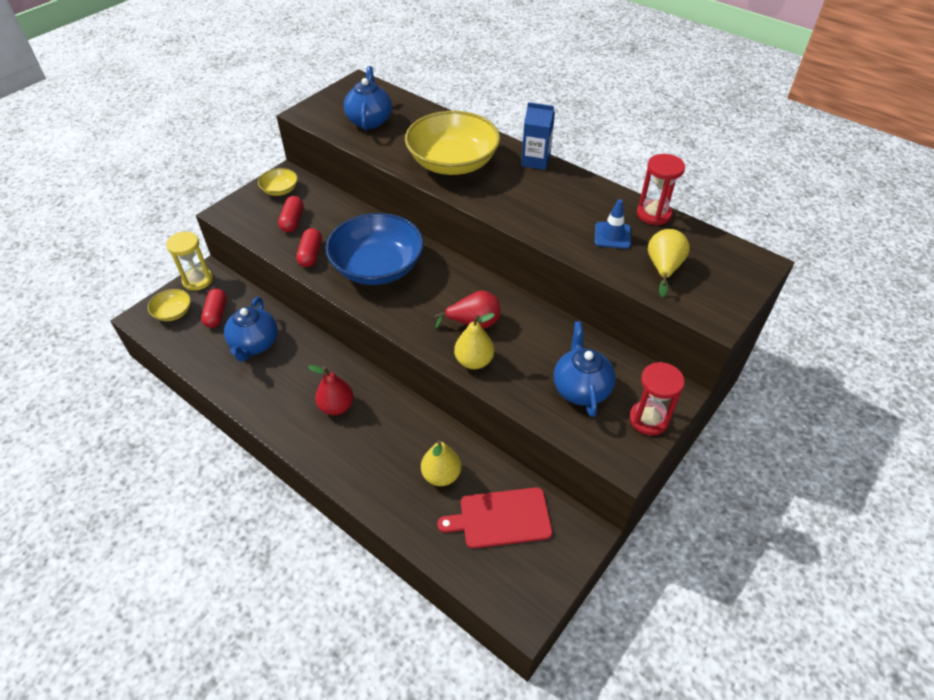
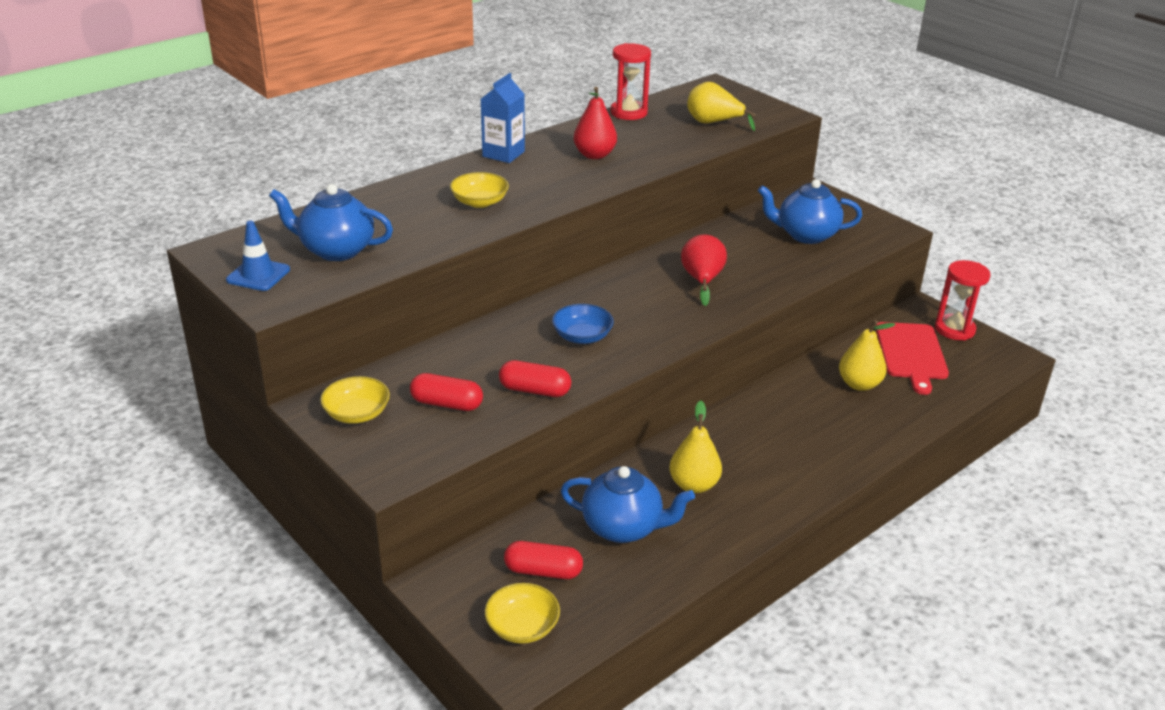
camera: 80 degrees left, 15 degrees down
yellow hourglass [166,232,213,291] -> none
red pear [308,365,354,415] -> red pear moved to [573,87,617,159]
blue bowl [326,213,424,285] -> blue bowl [552,304,614,344], size x0.46
yellow bowl [405,111,500,175] -> yellow bowl [450,172,509,208], size x0.46
yellow pear [454,313,495,369] -> yellow pear moved to [670,400,722,493]
blue traffic cone [595,199,631,249] -> blue traffic cone moved to [226,221,290,291]
red hourglass [629,362,685,436] -> red hourglass moved to [935,260,991,341]

